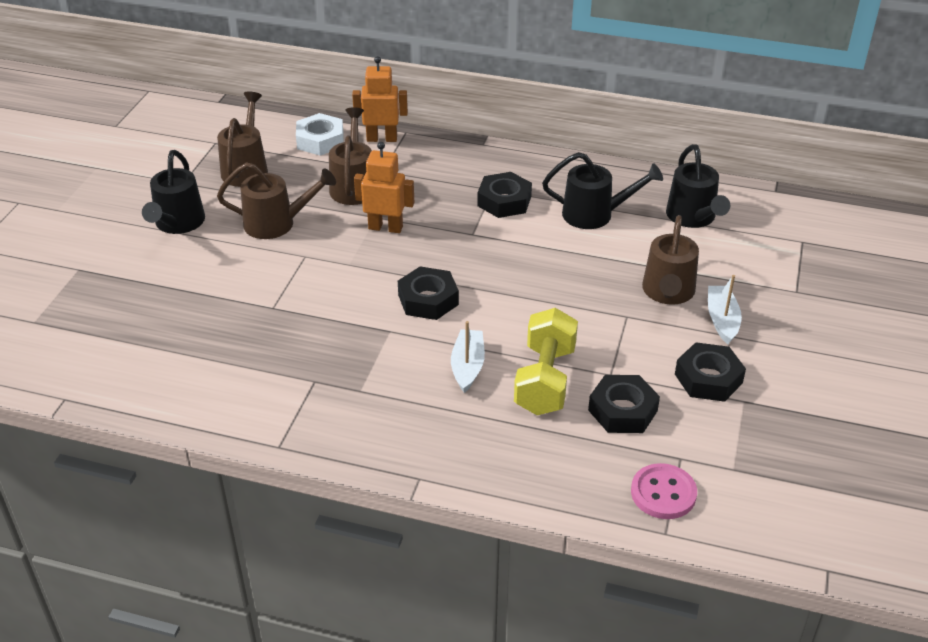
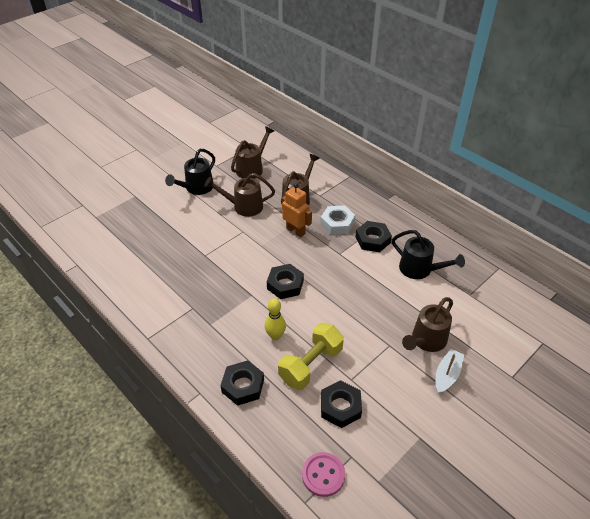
camera: 30 degrees right, 5 degrees up
brown watering can [217,162,336,239] -> brown watering can turned 150 degrees clockwise [204,173,275,217]
white nut [296,113,344,156] -> white nut moved to [320,205,355,234]
orange robot [352,56,408,142] -> none
white boat [451,321,485,393] -> yellow bowling pin [265,298,286,340]
black watering can [666,144,730,228] -> none
black nut [675,342,746,402] -> black nut moved to [220,360,264,406]

